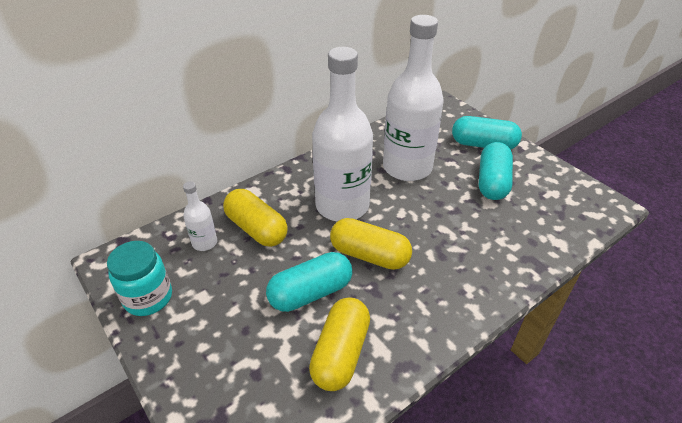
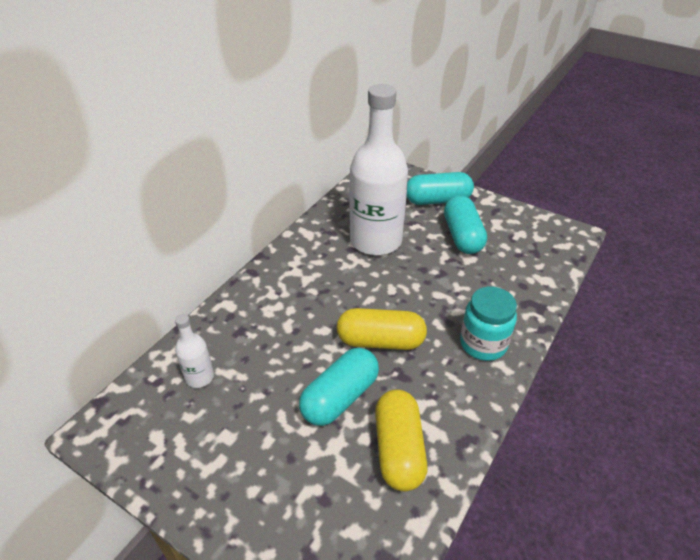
camera: 20 degrees left, 0 degrees up
turquoise jar [107,241,172,316] -> turquoise jar moved to [460,287,517,361]
yellow capsule [223,189,288,247] -> none
white bottle [312,47,373,221] -> none

